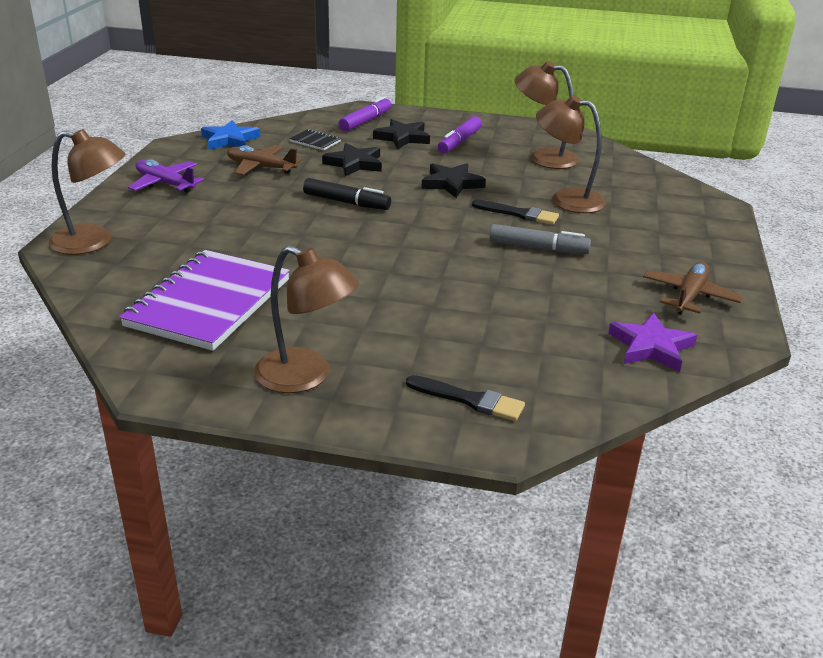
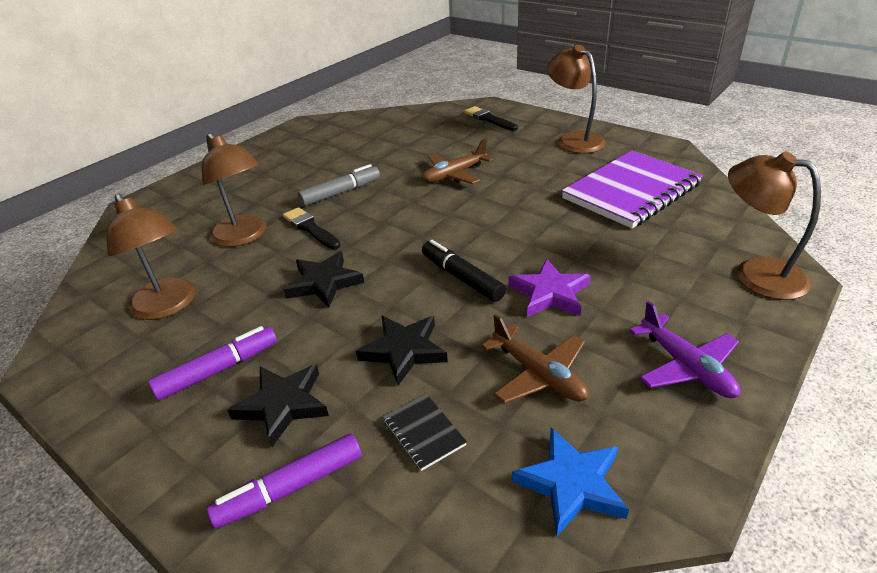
camera: 150 degrees left, 5 degrees up
grey marker [489,224,591,254] -> grey marker turned 105 degrees clockwise [298,164,380,206]
purple star [608,313,697,372] -> purple star moved to [508,259,591,317]
brown plane [643,262,743,315] -> brown plane moved to [422,139,493,184]

